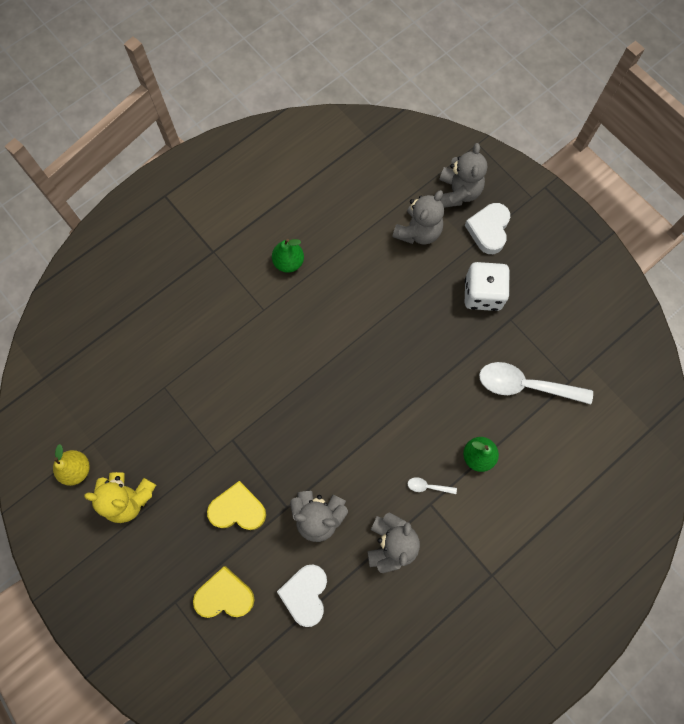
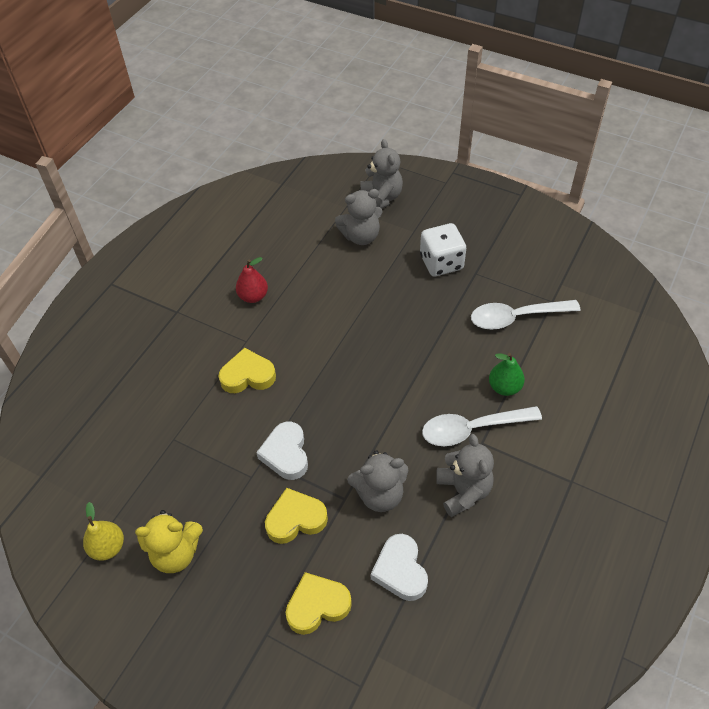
camera: 20 degrees left, 20 degrees down
green pear [272,239,304,273] -> red pear [236,257,268,303]
grey teddy bear [392,190,444,245] -> grey teddy bear turned 60 degrees clockwise [335,189,383,245]
white spoon [408,477,457,494] -> white spoon [422,406,542,446], size x2.39
white heart [465,203,510,254] -> white heart moved to [256,422,308,480]
none -> yellow heart [219,348,276,393]

